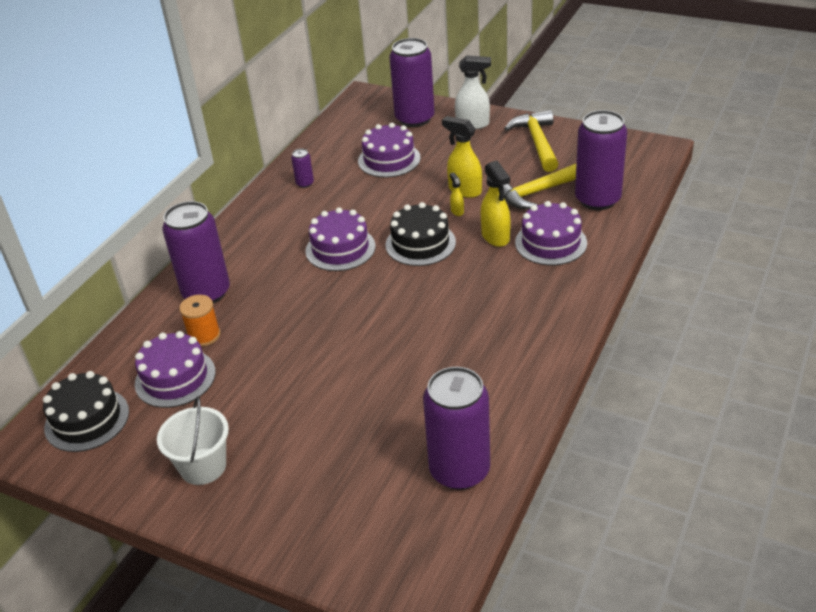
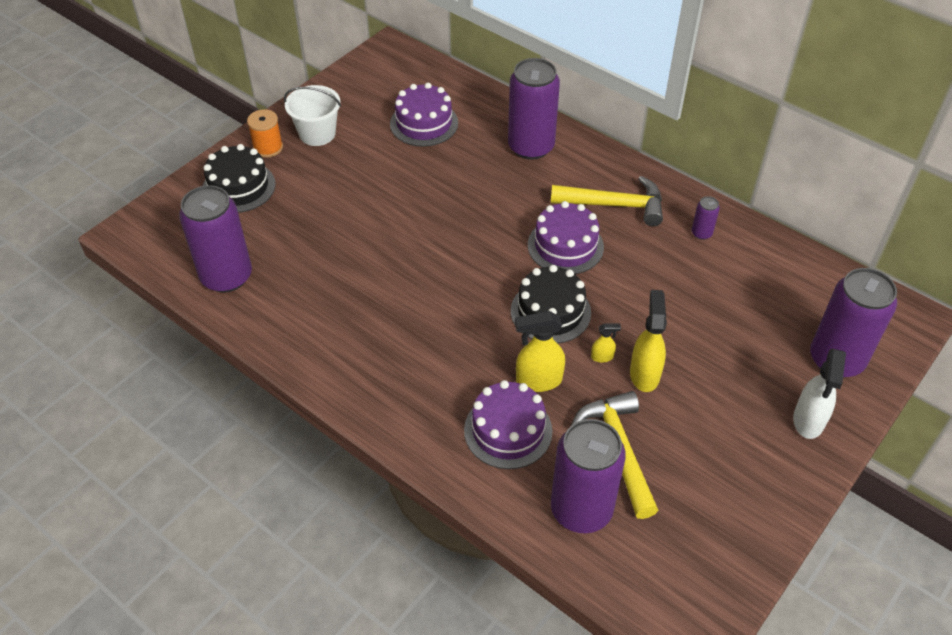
camera: 100 degrees right, 10 degrees up
black cake [43,371,129,452] -> black cake moved to [203,144,276,213]
orange spool [179,295,221,347] -> orange spool moved to [247,109,283,158]
purple cake [358,123,421,178] -> none
yellow spray bottle [442,116,482,198] -> yellow spray bottle turned 45 degrees counterclockwise [630,290,667,392]
yellow hammer [504,110,558,172] -> yellow hammer moved to [551,176,663,226]

